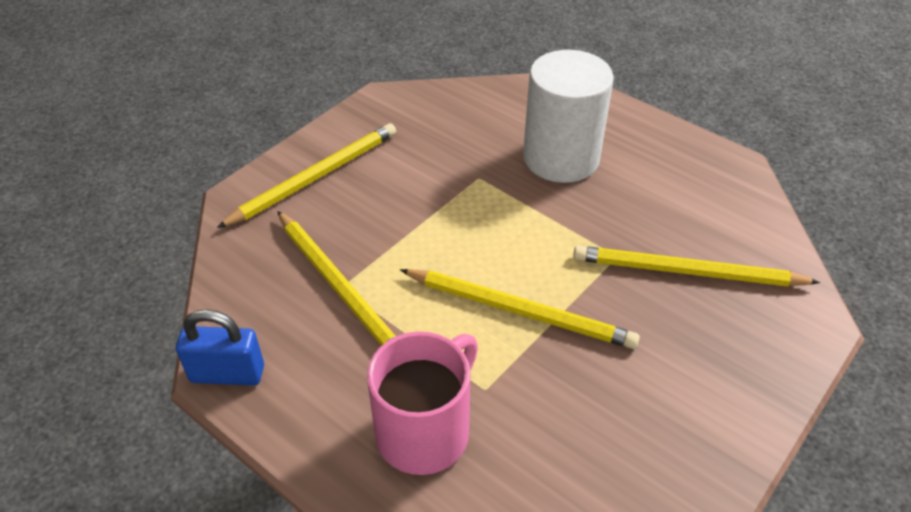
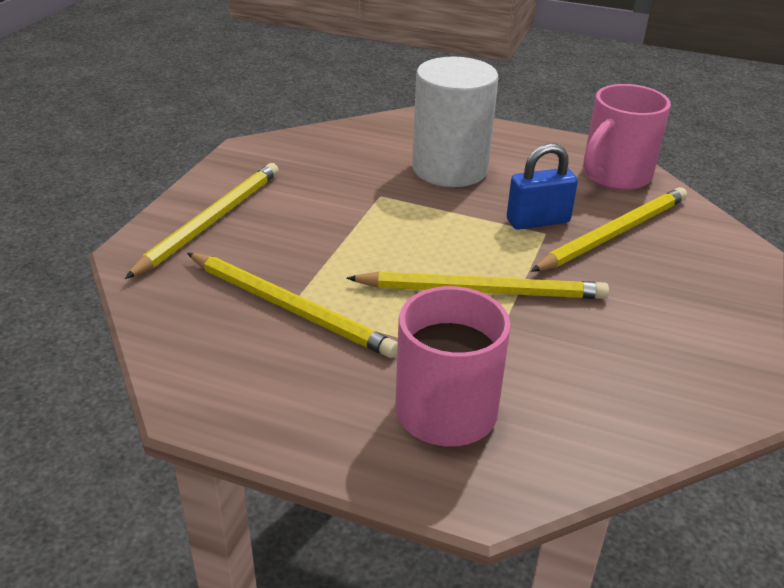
camera: 20 degrees left, 10 degrees down
blue padlock [176,309,264,386] -> blue padlock moved to [507,143,578,230]
yellow pencil [573,246,820,287] -> yellow pencil turned 150 degrees clockwise [531,187,687,272]
none -> pink mug [583,84,671,190]

